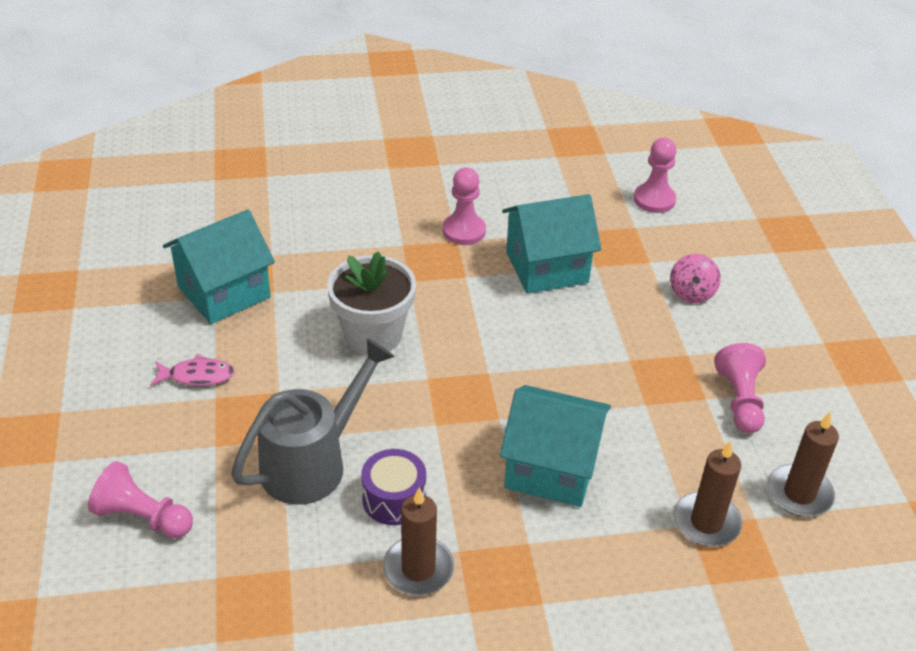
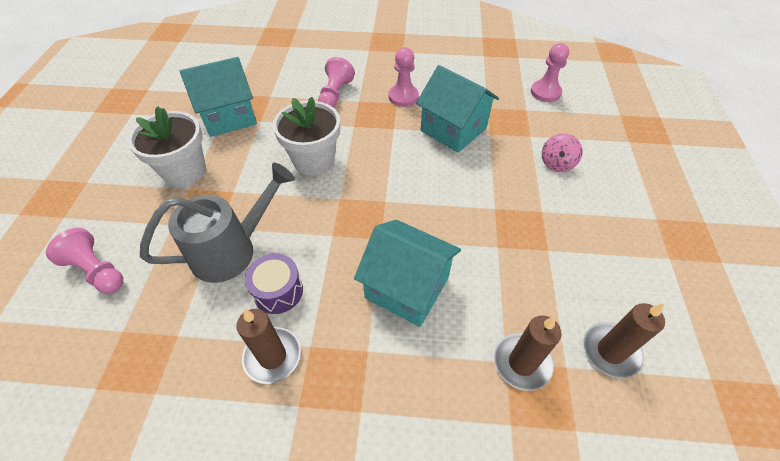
camera: 15 degrees right, 10 degrees up
pink fish [150,354,235,386] -> white flower pot [128,106,206,187]
turquoise house [502,194,602,294] -> turquoise house turned 45 degrees clockwise [416,65,499,153]
pink pawn [714,343,766,433] -> pink pawn moved to [318,57,355,108]

